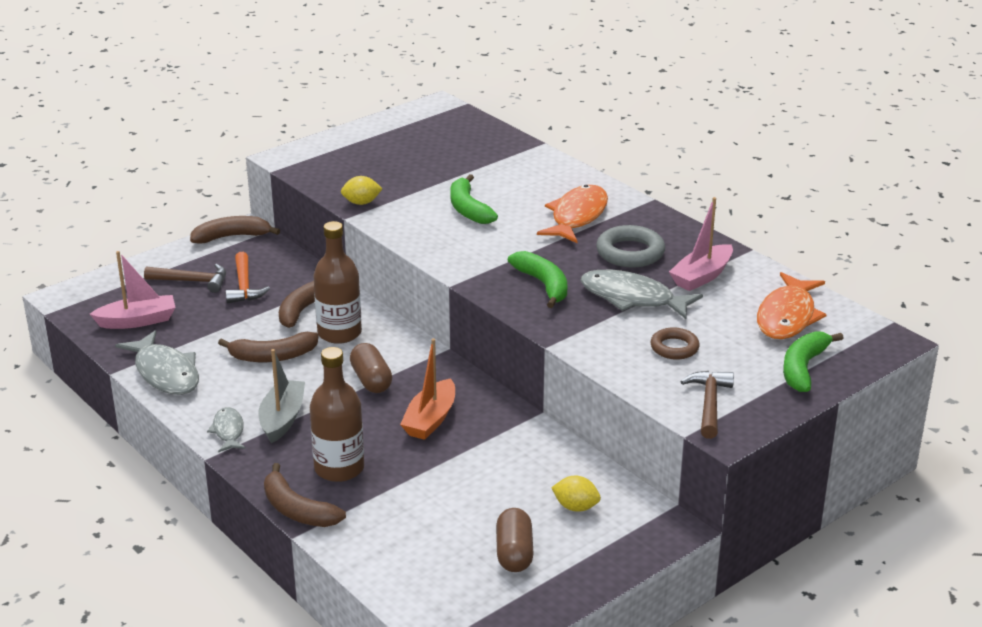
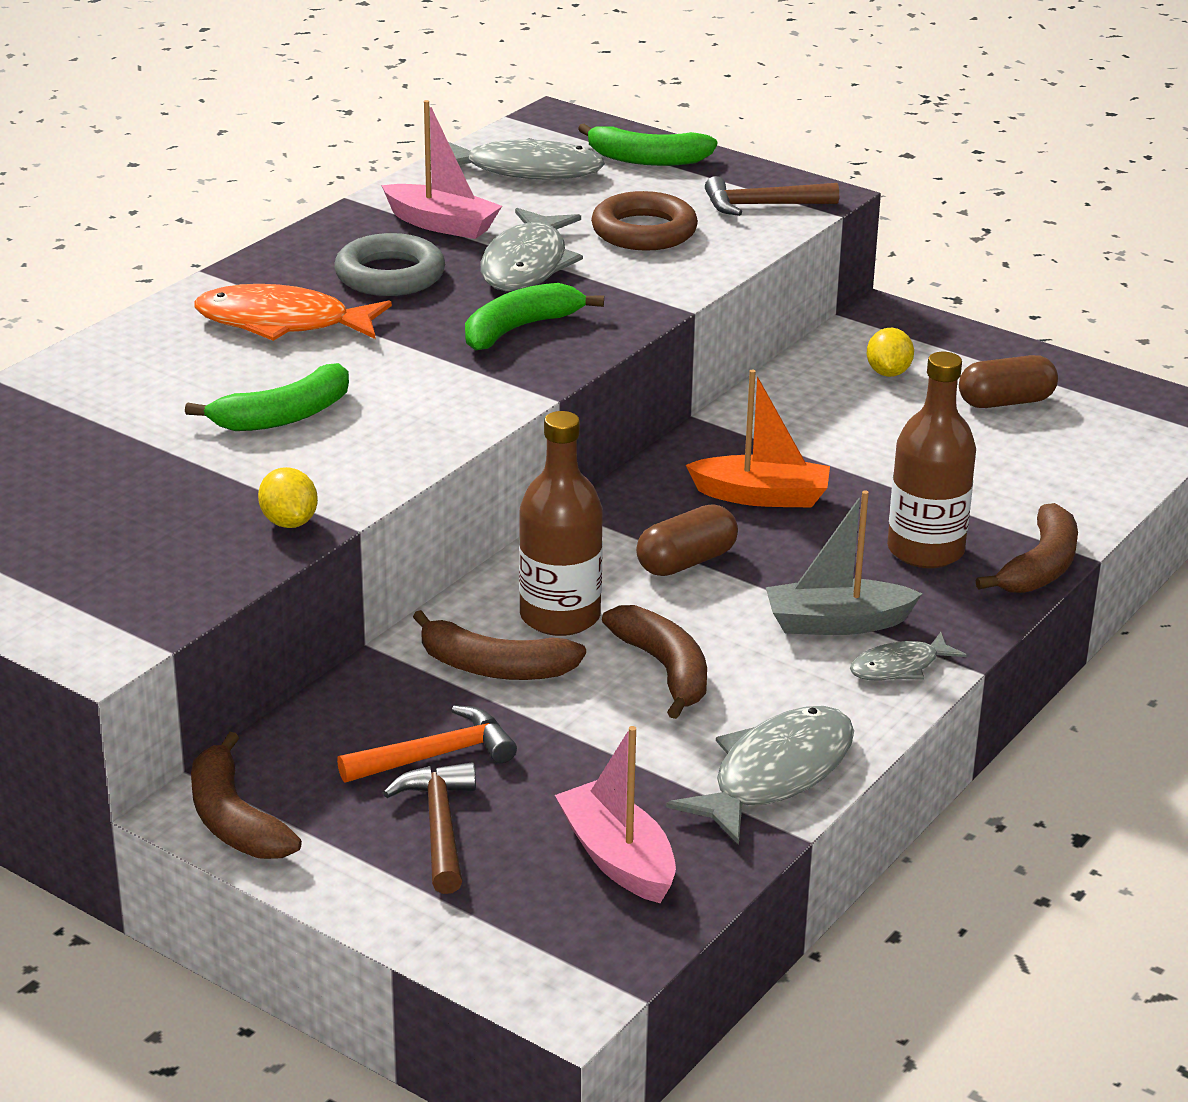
camera: 105 degrees left, 0 degrees up
brown ring [650,327,700,360] -> brown ring [591,191,698,251], size x1.55
orange fish [757,272,827,339] -> grey fish [448,138,605,180]

